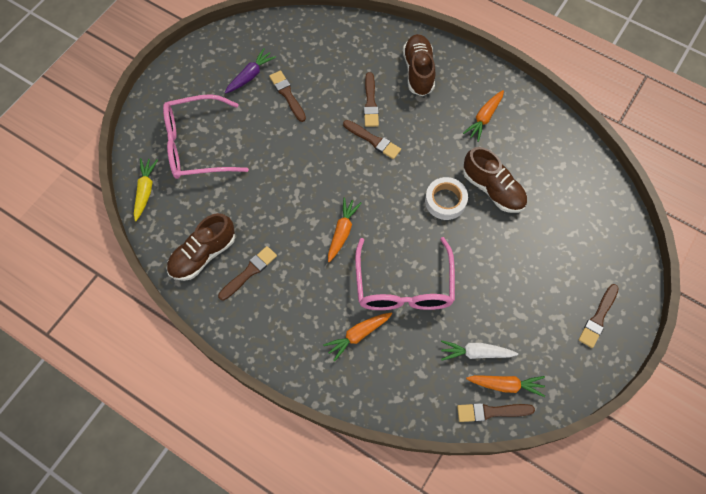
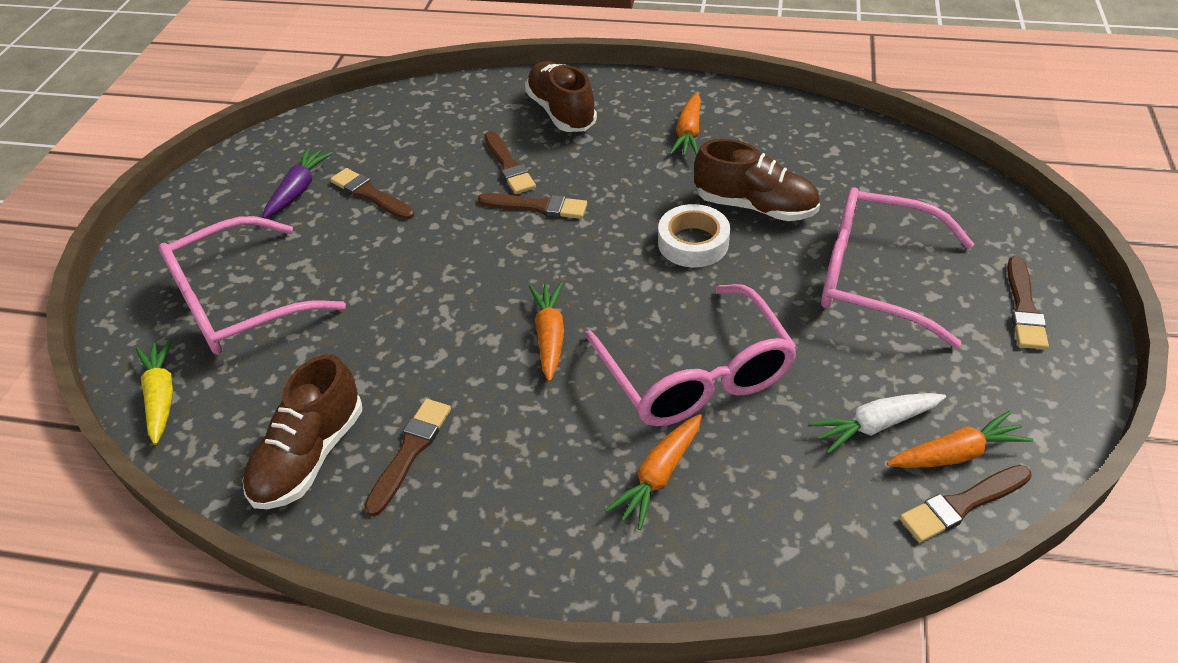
camera: 20 degrees left, 20 degrees down
none -> pink glasses [821,187,974,348]

